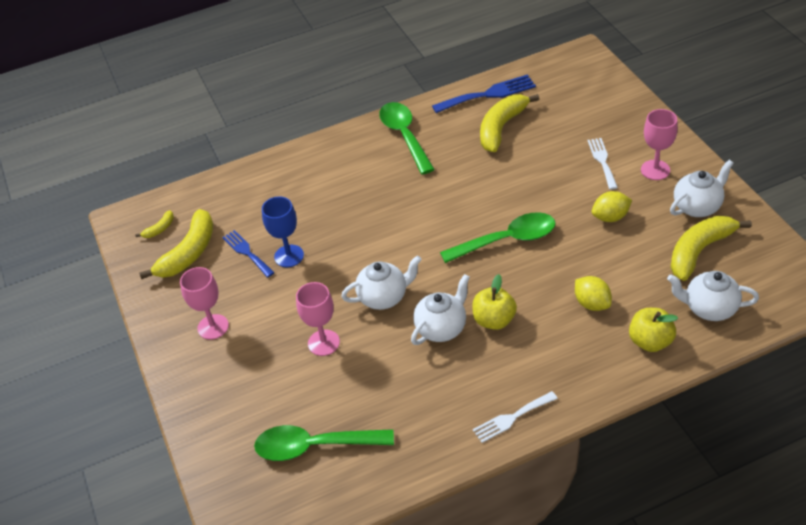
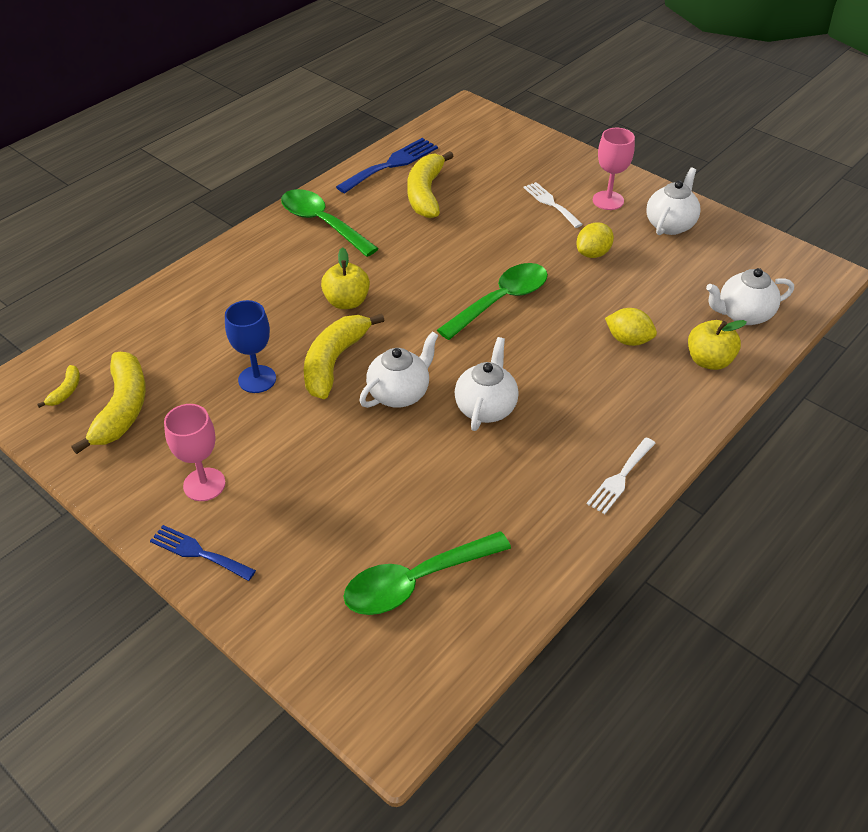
camera: 30 degrees left, 0 degrees up
blue fork [222,230,275,278] -> blue fork moved to [150,525,256,581]
pink goblet [296,282,340,356] -> none
yellow apple [472,274,517,330] -> yellow apple moved to [321,247,370,309]
yellow banana [670,216,752,281] -> yellow banana moved to [304,313,384,399]

